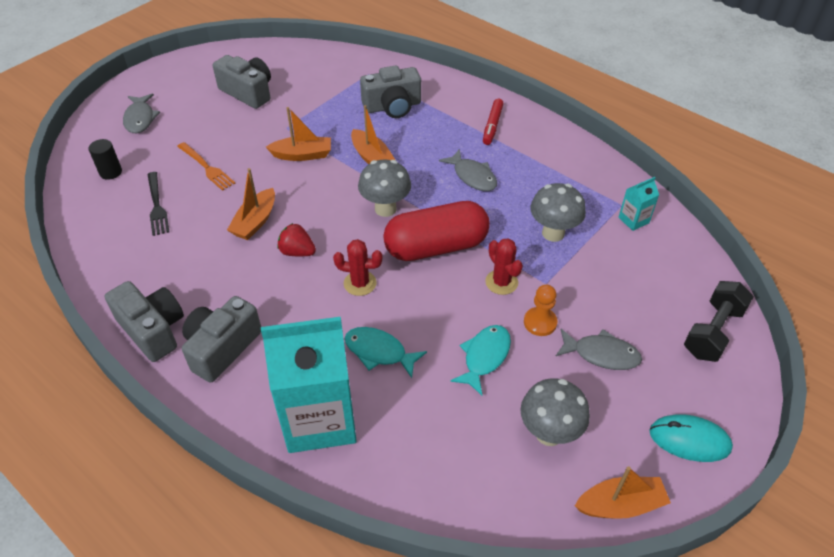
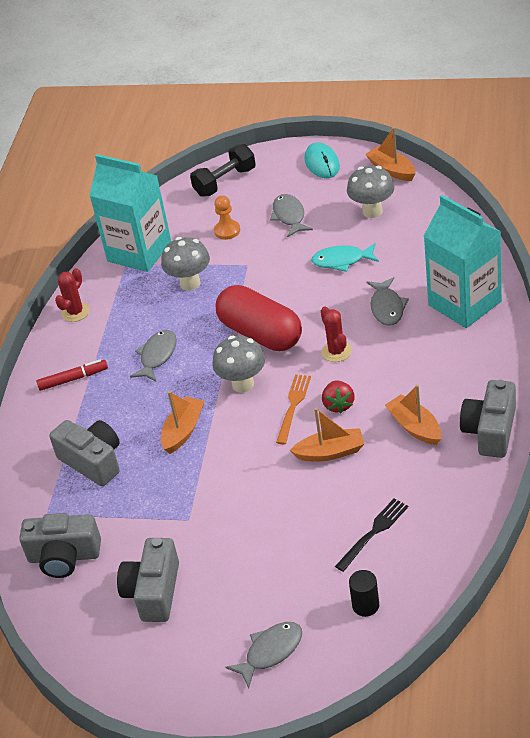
camera: 115 degrees left, 5 degrees down
orange fork [177,142,235,191] -> orange fork moved to [276,374,311,444]
grey camera [182,296,261,383] -> grey camera moved to [19,513,101,578]
orange boat [266,107,331,161] -> orange boat moved to [385,385,441,445]
turquoise fish [344,327,427,378] -> grey fish [367,277,409,325]
red cactus [485,238,523,295] -> red cactus moved to [55,268,90,322]
orange pawn [524,285,557,336] -> orange pawn moved to [214,195,240,240]
turquoise carton [618,177,659,231] -> turquoise carton [89,154,172,272], size x2.43
black dumbbell [684,281,754,362] -> black dumbbell turned 45 degrees counterclockwise [190,144,256,197]

